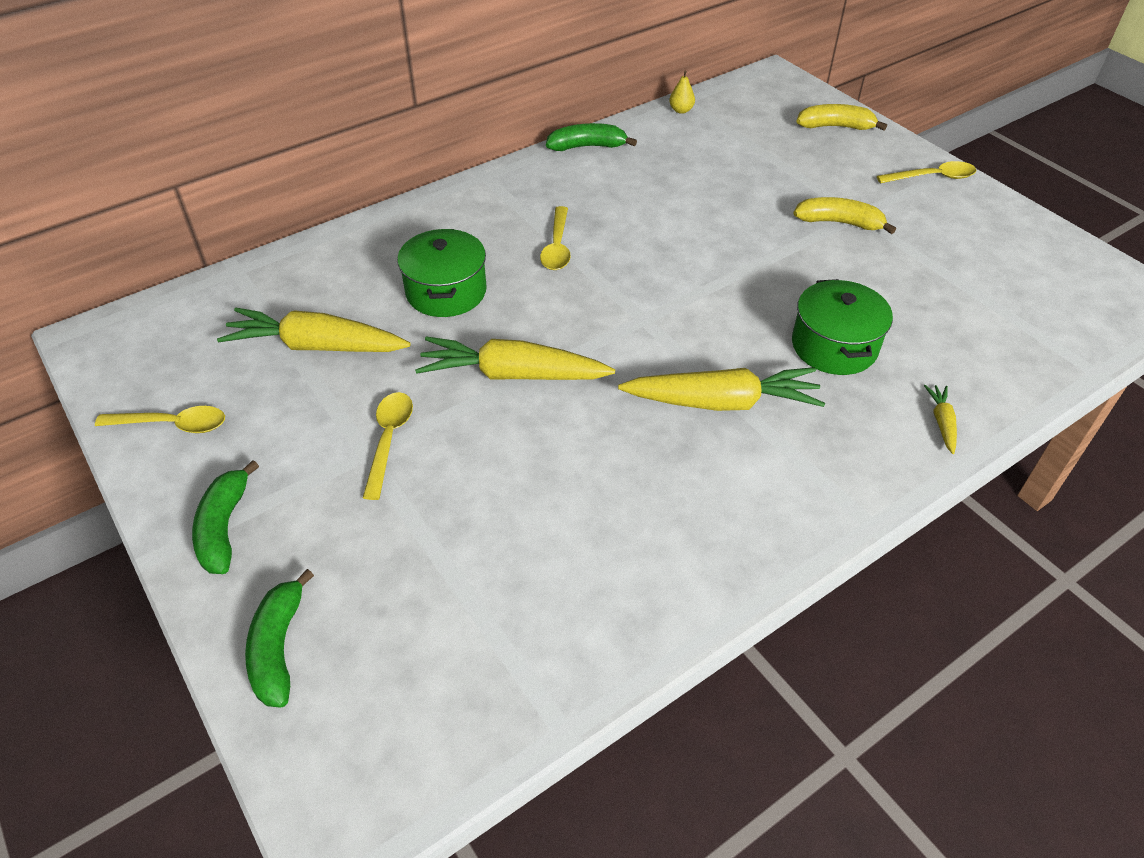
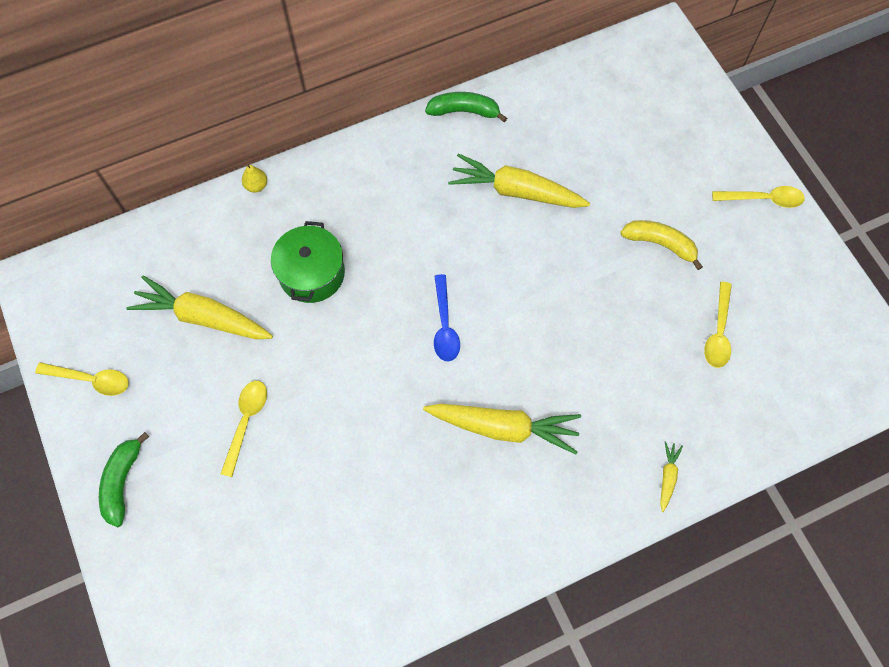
camera: 10 degrees right, 20 degrees up
green banana [245,569,314,708] -> none
yellow carrot [415,336,615,380] -> yellow carrot moved to [448,153,590,208]
yellow spoon [540,206,571,270] -> yellow spoon moved to [704,282,732,368]
yellow pear [669,71,695,114] -> yellow pear moved to [242,164,267,192]
green pot [792,279,893,375] -> none
yellow banana [796,104,887,131] -> none
none -> blue spoon [434,274,460,362]

